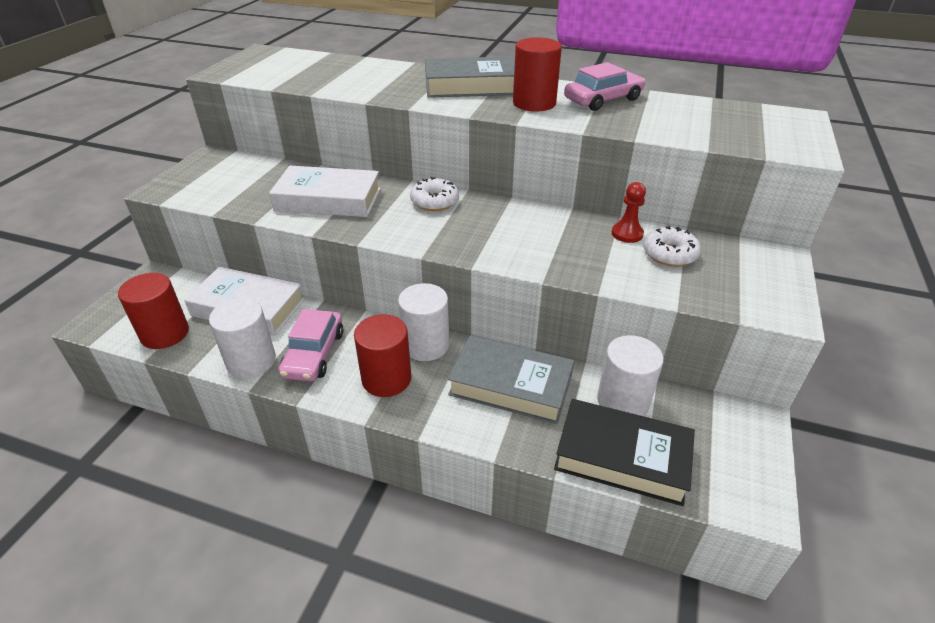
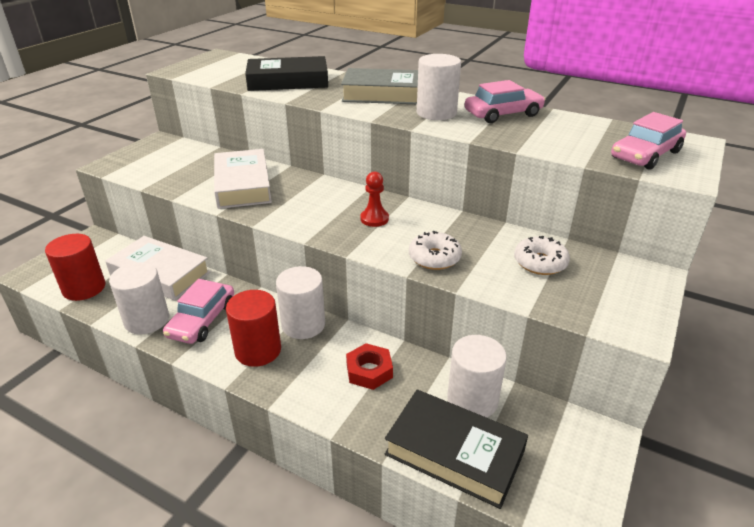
camera: 10 degrees right, 5 degrees down
white book [269,166,381,217] -> white book turned 60 degrees clockwise [214,149,272,209]
white donut [410,177,459,211] -> white donut moved to [409,231,462,270]
grey book [448,335,574,424] -> red nut [346,343,393,390]
red cylinder [513,37,562,112] -> white cylinder [417,54,461,120]
red pawn [611,182,646,243] -> red pawn moved to [360,172,389,227]
none -> black book [245,56,328,91]
none -> pink car [611,112,686,170]

